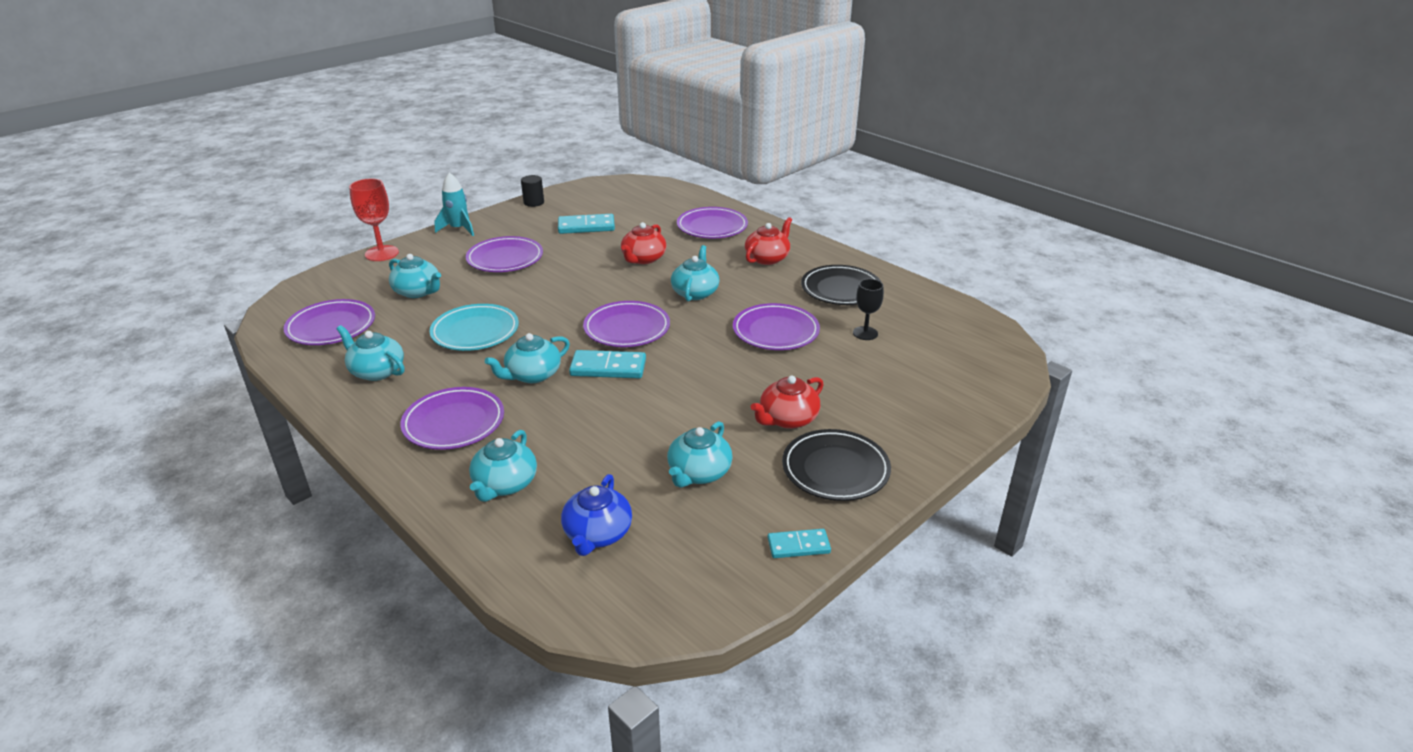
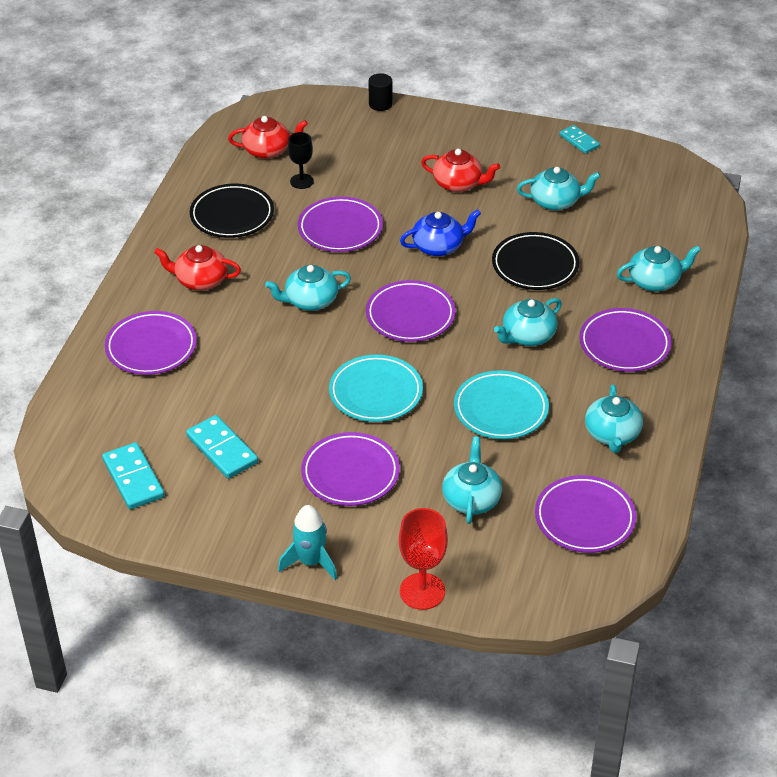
camera: 120 degrees left, 10 degrees up
turquoise teapot [485,333,570,383] -> turquoise teapot turned 120 degrees clockwise [494,298,562,346]
black cylinder [521,175,544,207] -> black cylinder moved to [368,73,393,111]
blue teapot [561,474,632,556] -> blue teapot moved to [400,209,481,256]
turquoise domino [569,350,646,378] -> turquoise domino moved to [102,442,165,509]
red teapot [621,222,666,264] -> red teapot moved to [228,116,308,159]
black plate [782,429,891,501] -> black plate moved to [492,232,579,290]
none -> turquoise plate [329,355,423,422]

